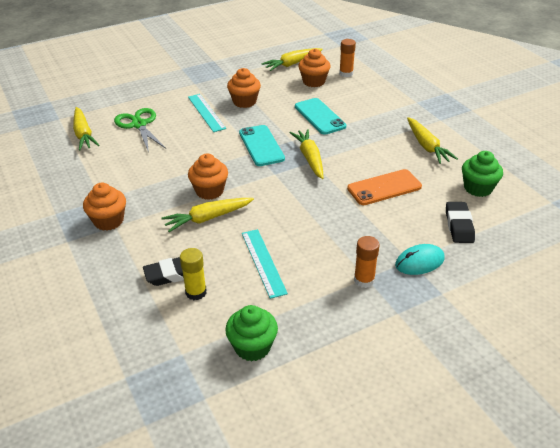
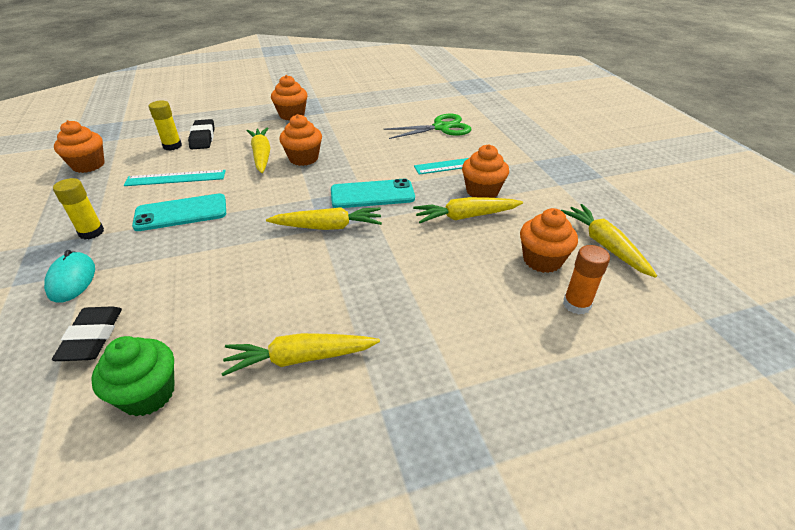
camera: 100 degrees right, 0 degrees up
yellow carrot [73,107,100,151] -> yellow carrot moved to [413,197,523,223]
green cupcake [225,305,278,361] -> orange cupcake [54,120,105,173]
turquoise phone [295,98,346,135] -> turquoise phone moved to [132,194,226,231]
orange phone [347,169,422,205] -> none
orange glue stick [354,236,380,288] -> yellow glue stick [53,178,104,240]
black eraser [446,202,475,243] -> black eraser turned 75 degrees clockwise [52,306,122,361]

